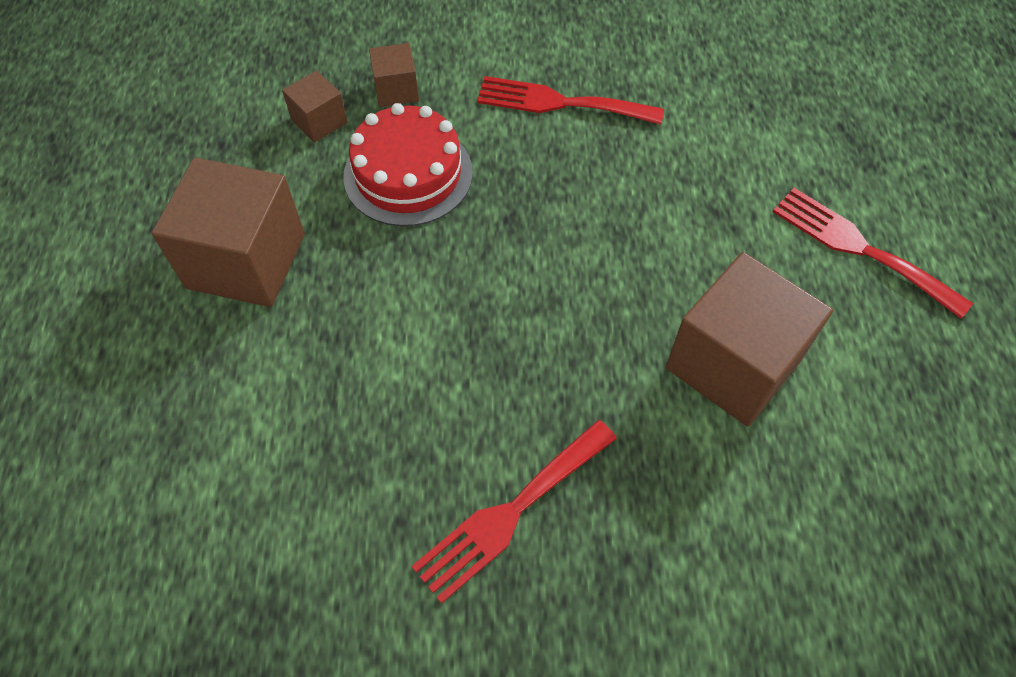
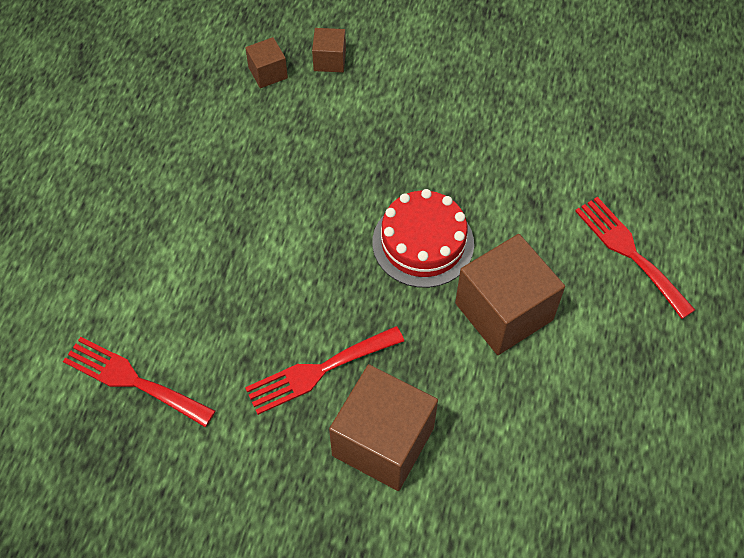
camera: 15 degrees right, 0 degrees up
brown cube [152,158,305,307] -> brown cube moved to [329,364,438,491]
red cake [343,103,473,226] -> red cake moved to [372,189,474,288]
red fork [477,76,664,125] -> red fork moved to [63,337,215,427]

